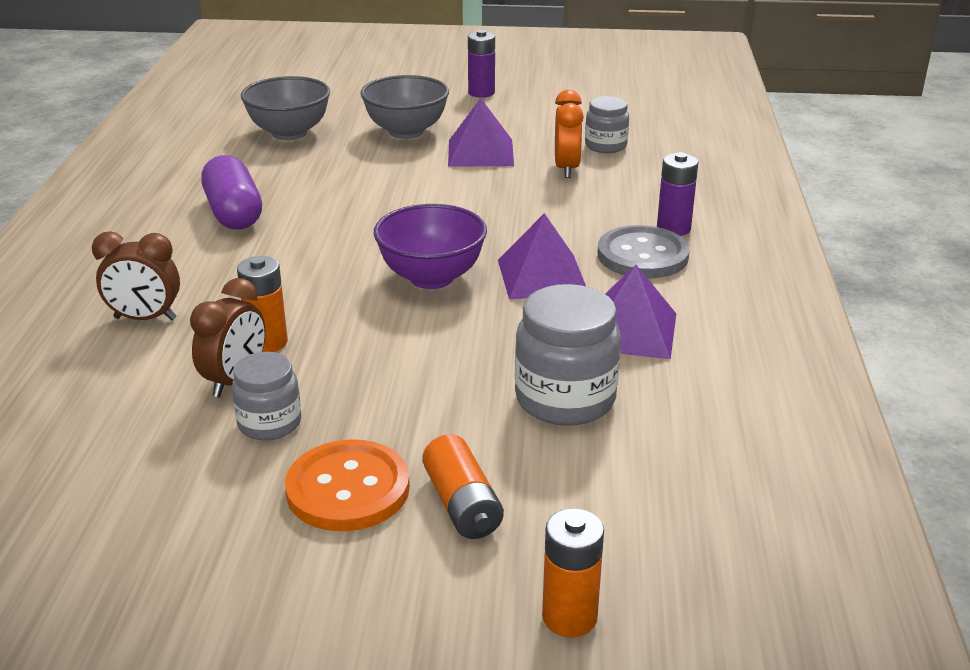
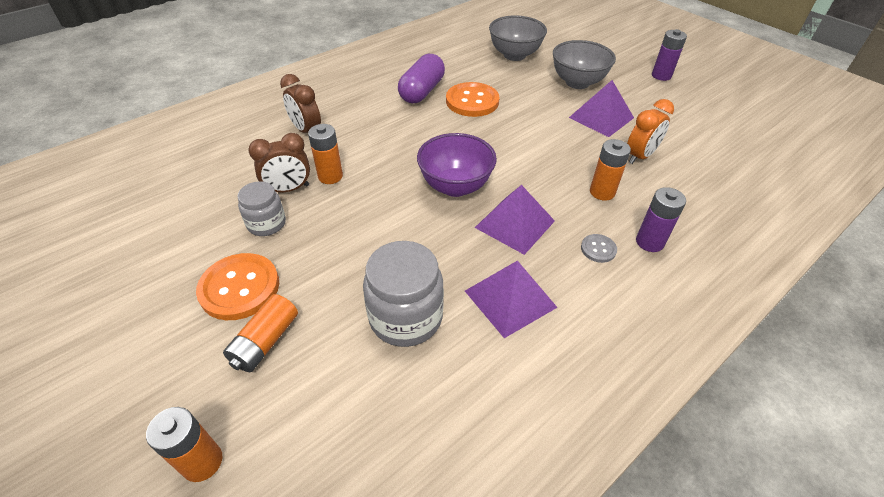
camera: 45 degrees right, 15 degrees up
grey jar [585,96,629,153] -> none
grey button [598,225,690,279] -> grey button [581,234,617,263], size x0.49
none -> orange button [446,82,499,117]
none -> orange battery [590,139,631,201]

